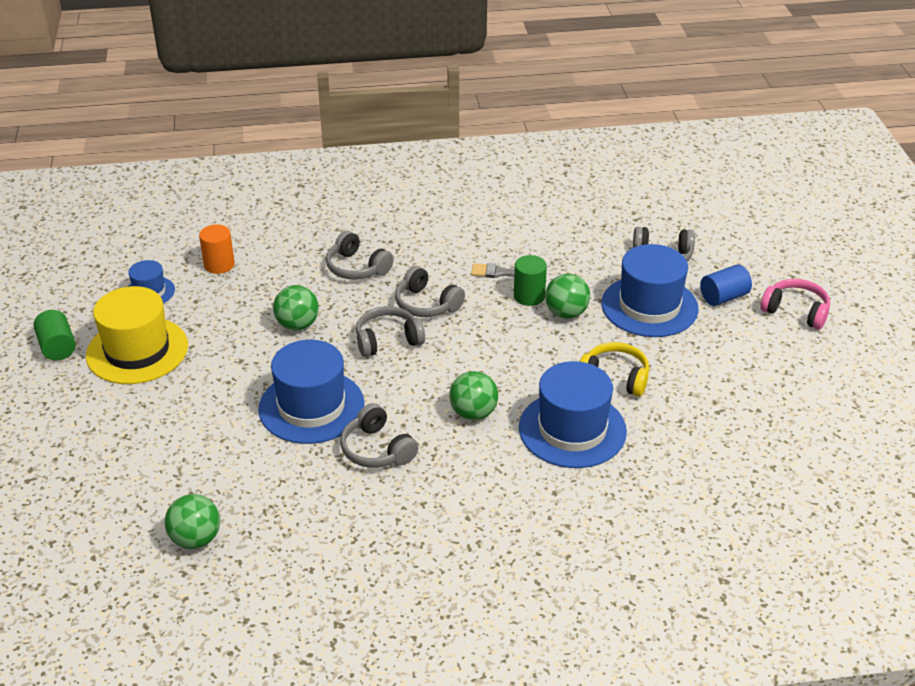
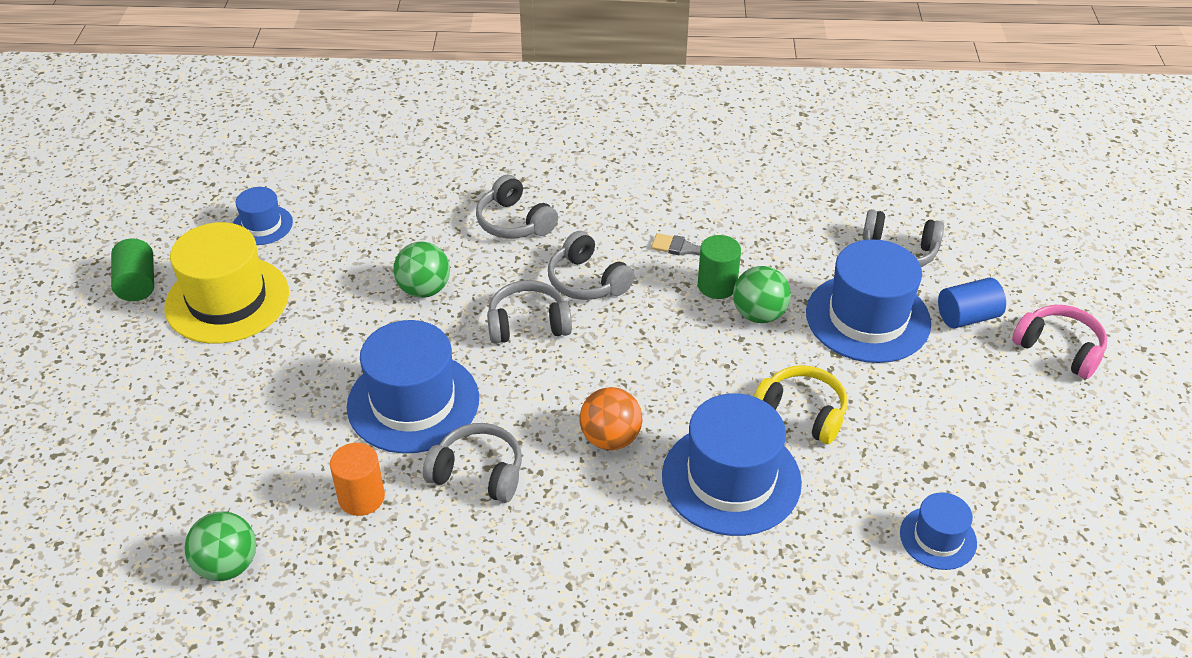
camera: 10 degrees right, 5 degrees up
orange cylinder [199,224,235,274] -> orange cylinder moved to [330,443,385,516]
grey headphones [340,403,419,468] -> grey headphones turned 135 degrees clockwise [423,423,522,503]
green ball [449,371,498,420] -> orange ball [580,387,642,450]
none -> blue hat [900,492,977,570]

